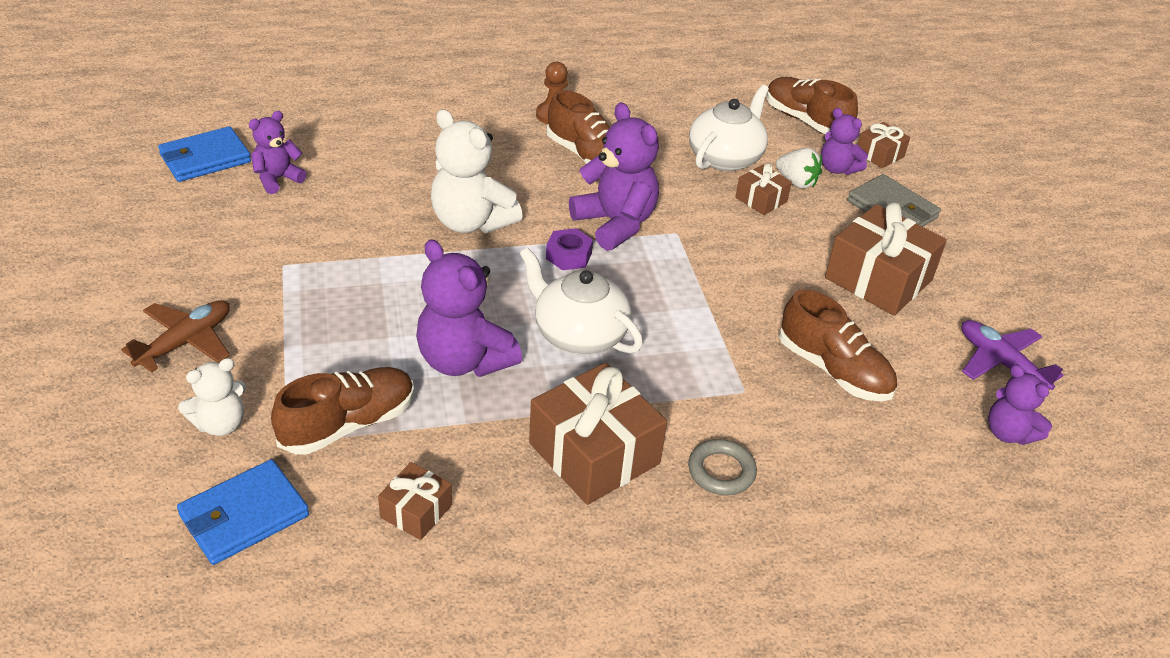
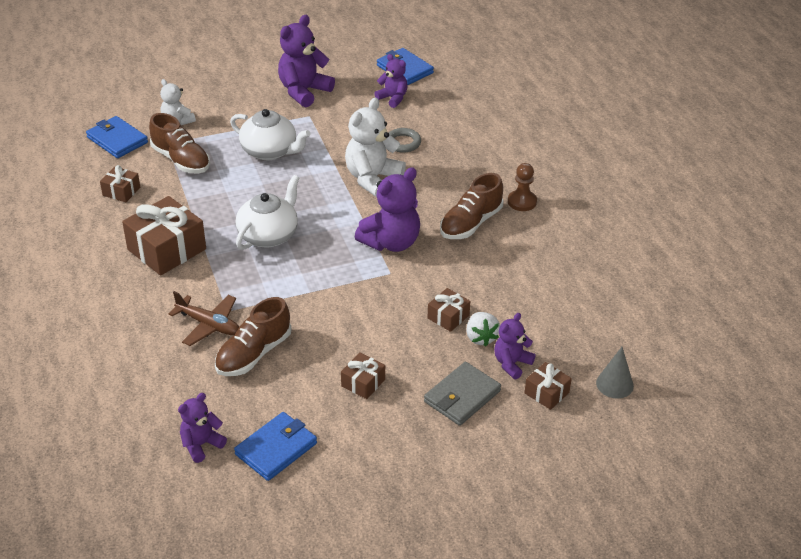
camera: 85 degrees right, 0 degrees up
brown plane [121,300,230,372] -> brown plane moved to [169,291,239,346]
purple teddy bear [416,239,522,377] -> purple teddy bear moved to [278,15,335,107]
purple nut [546,228,593,270] -> none
grey ring [688,439,757,495] -> grey ring moved to [389,128,421,153]
white teapot [689,85,769,171] -> white teapot moved to [230,109,311,160]
brown shoe [767,77,858,134] -> none
white strawberry [776,148,822,189] -> white strawberry turned 45 degrees counterclockwise [466,312,500,347]
brown gift [825,203,947,316] -> brown gift [341,352,385,399], size x0.51
purple plane [962,320,1064,390] -> blue wallet [234,412,317,481]
none -> grey cone [596,347,634,398]

